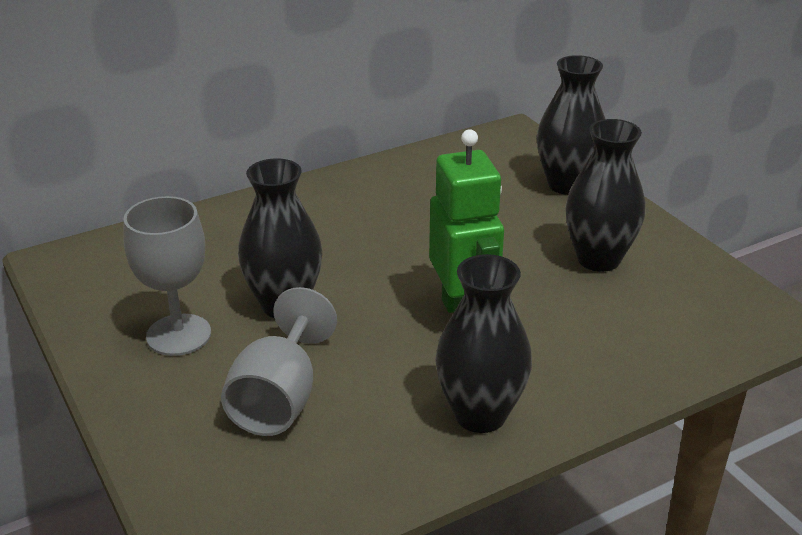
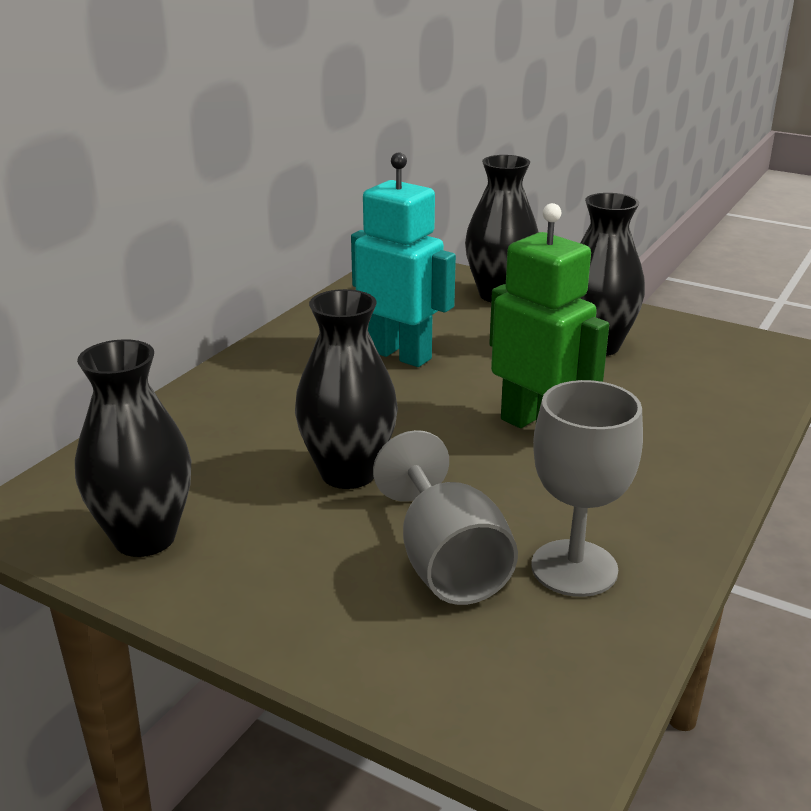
camera: 30 degrees left, 5 degrees down
grey goblet [123,196,211,356] -> grey goblet moved to [531,380,643,597]
black vase [435,254,532,433] -> black vase moved to [75,339,191,557]
none -> turquoise robot [351,152,456,367]

